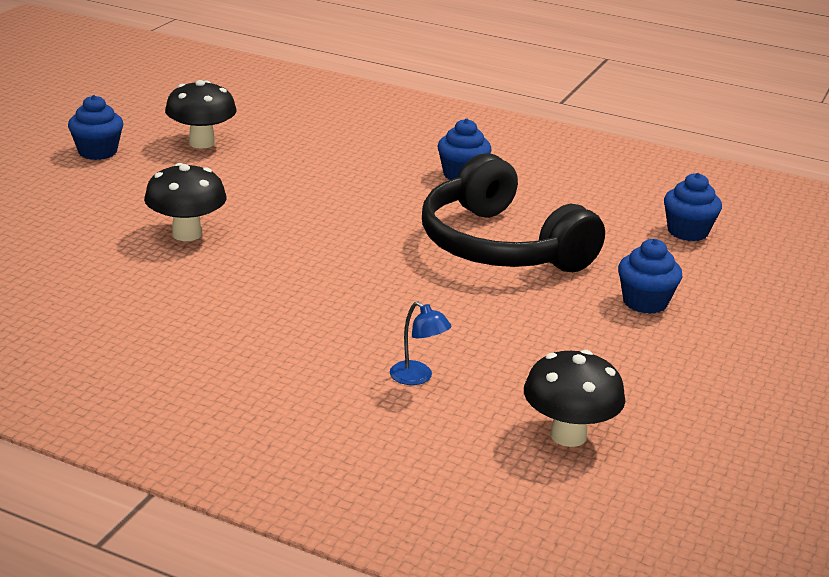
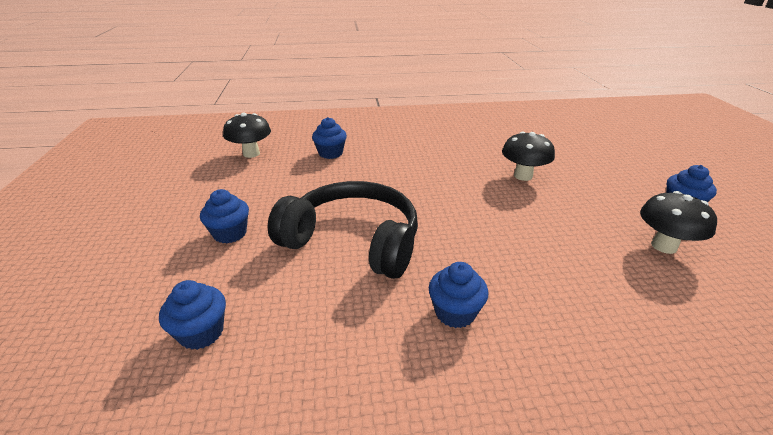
camera: 150 degrees right, 5 degrees up
blue lamp [390,301,451,385] -> blue cupcake [312,117,347,159]

